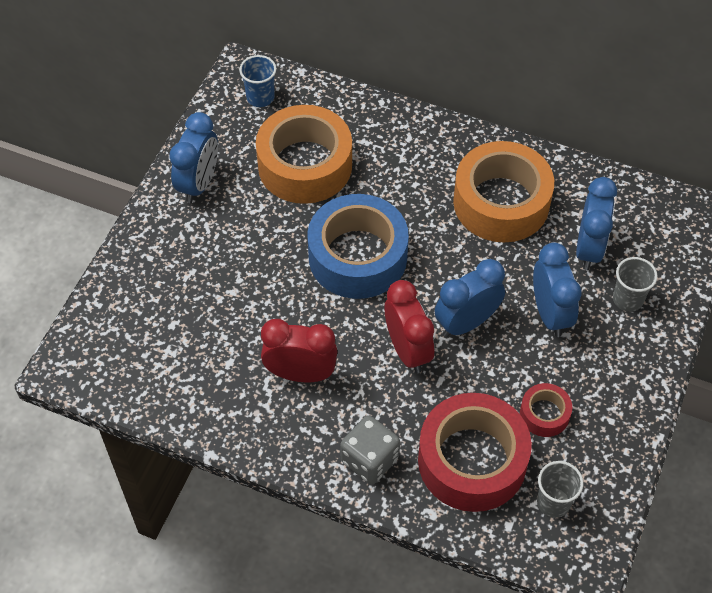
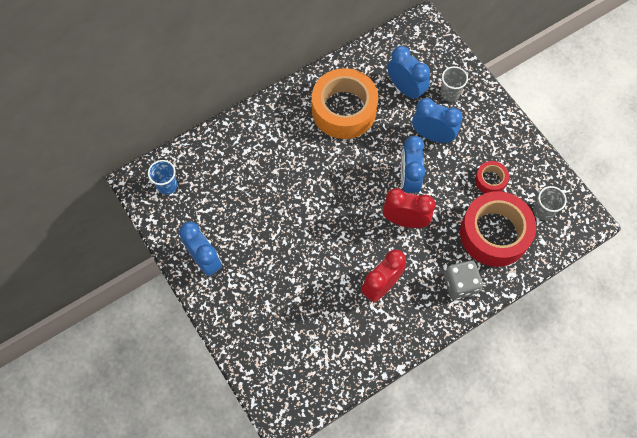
camera: 55 degrees left, 10 degrees up
orange tape [256,105,352,204] -> none
blue tape [307,194,409,299] -> none

